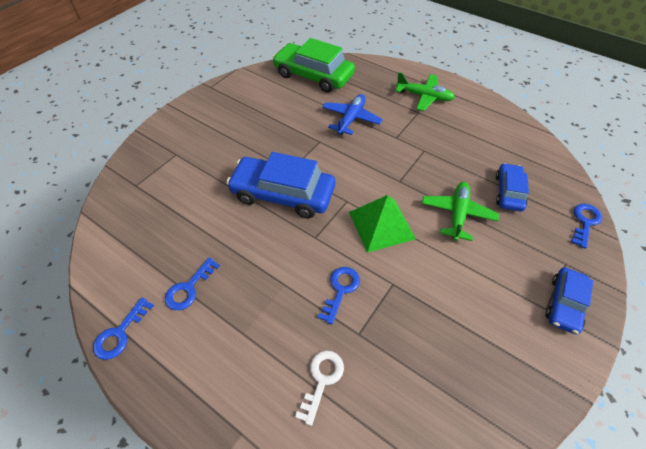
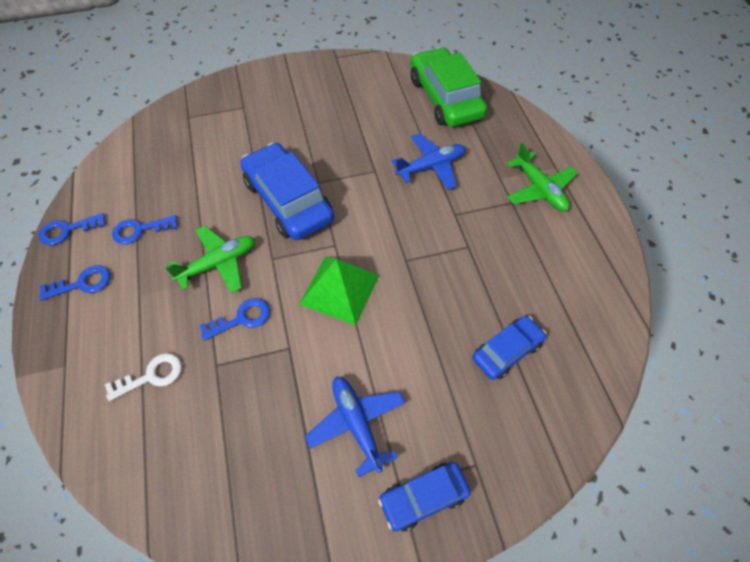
camera: 40 degrees right, 5 degrees up
green plane [422,182,499,241] -> green plane moved to [165,226,255,293]
blue key [571,204,602,249] -> blue key moved to [39,265,110,300]
none -> blue plane [305,377,405,477]

